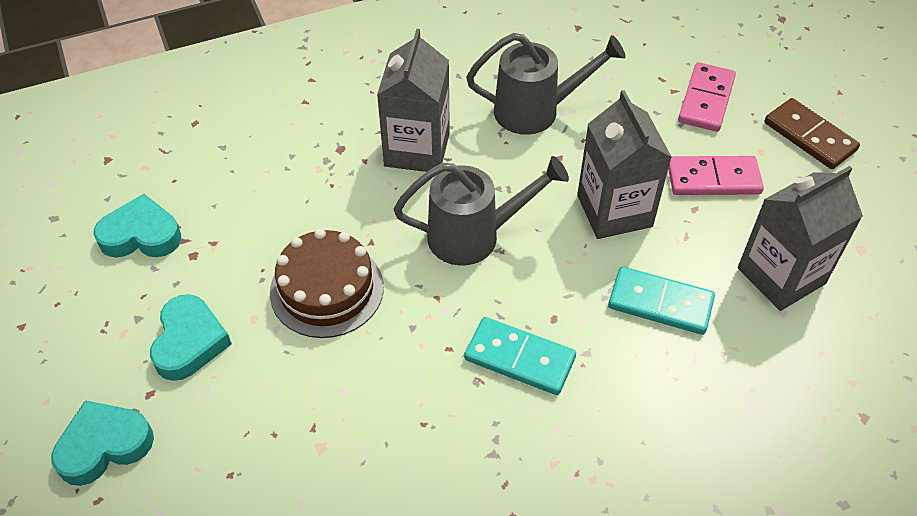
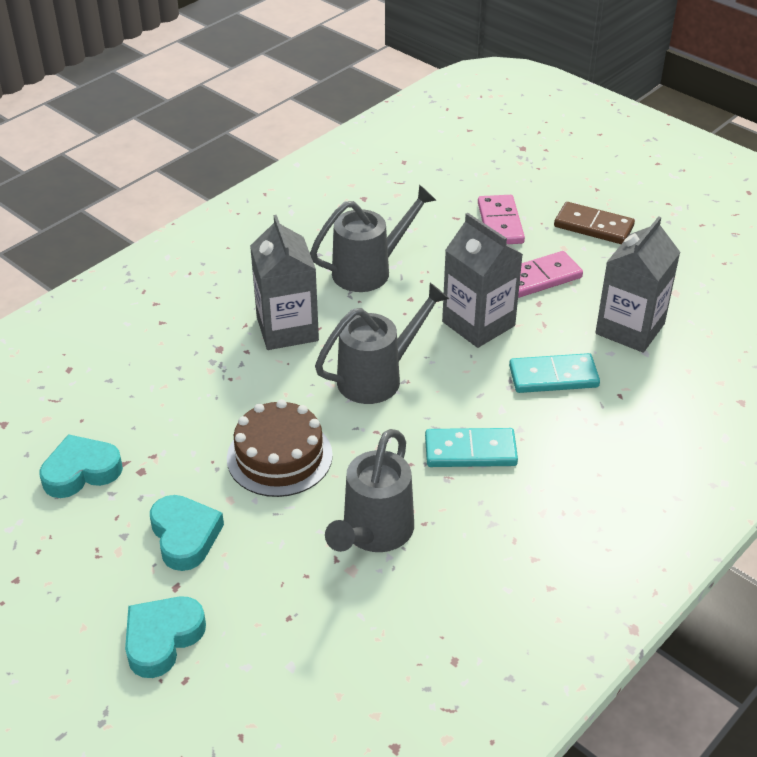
camera: 25 degrees left, 10 degrees down
none -> grey watering can [325,429,414,552]

